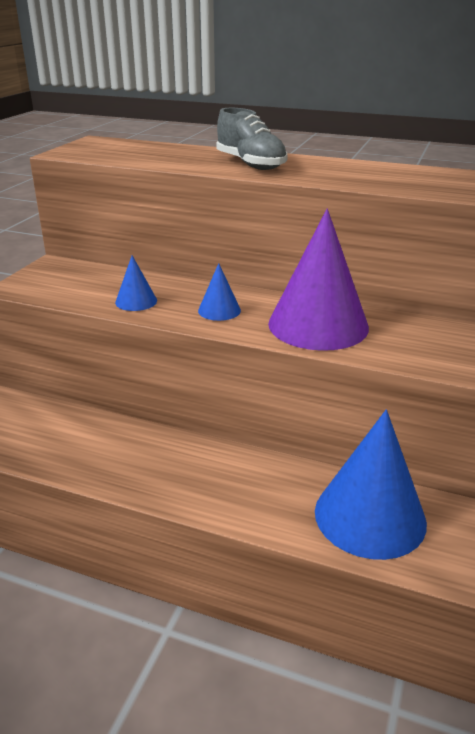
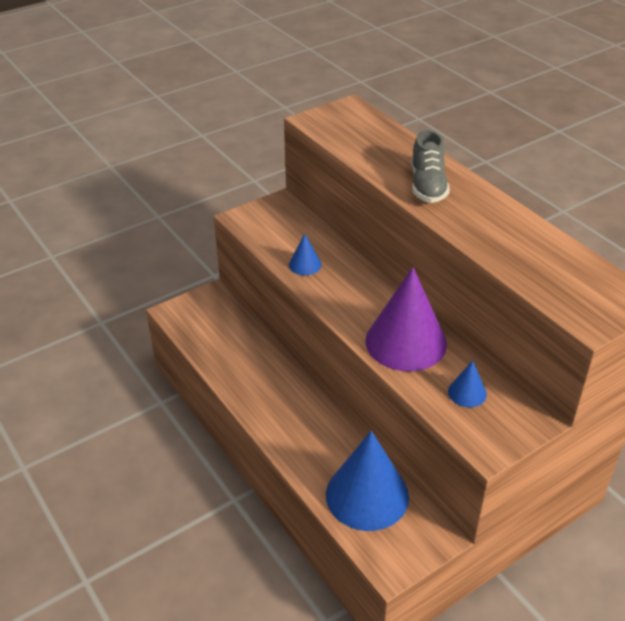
camera: 35 degrees right, 10 degrees up
blue cone [198,263,241,321] -> blue cone moved to [448,361,487,407]

